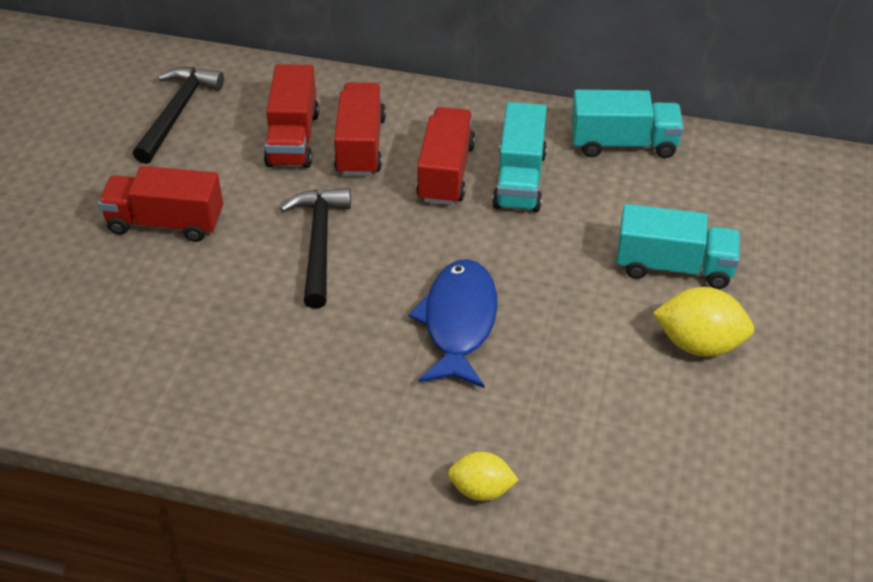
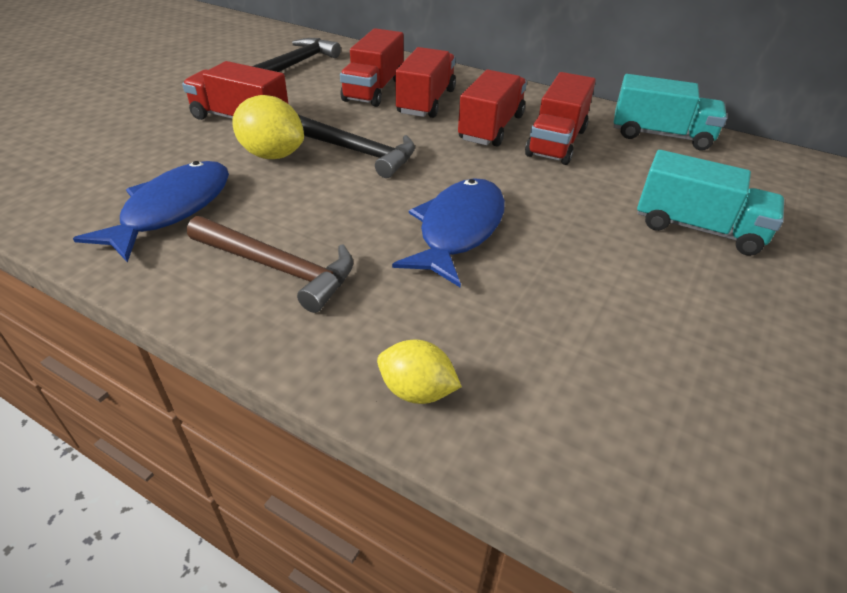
camera: 15 degrees right, 5 degrees down
black hammer [280,188,351,309] -> black hammer turned 105 degrees clockwise [298,115,415,178]
turquoise truck [492,102,547,212] -> red truck [525,72,596,165]
yellow lemon [653,287,754,357] -> yellow lemon moved to [233,95,304,159]
none -> blue fish [73,161,229,263]
none -> brown hammer [187,216,353,313]

